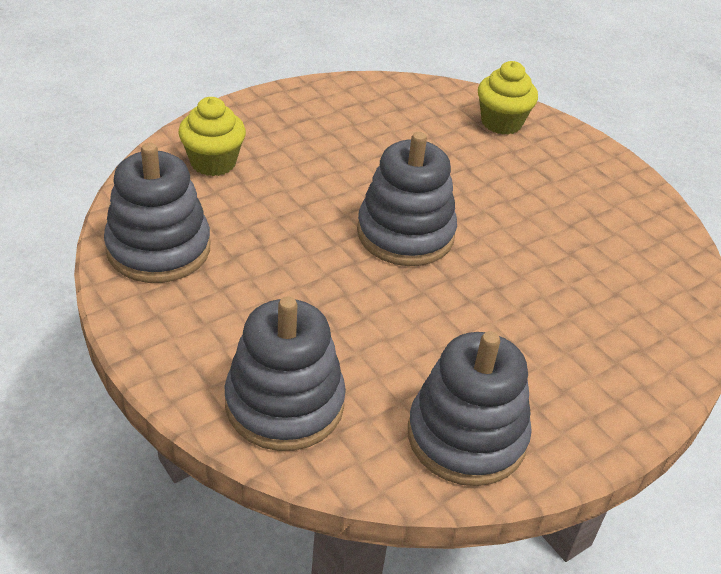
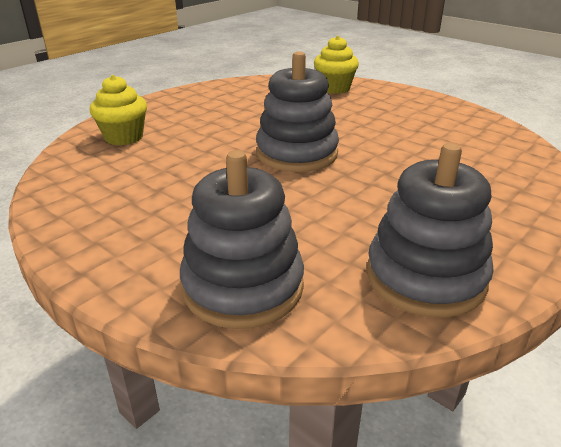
camera: 10 degrees left, 10 degrees down
grey stacking toy [104,143,210,283] -> none

